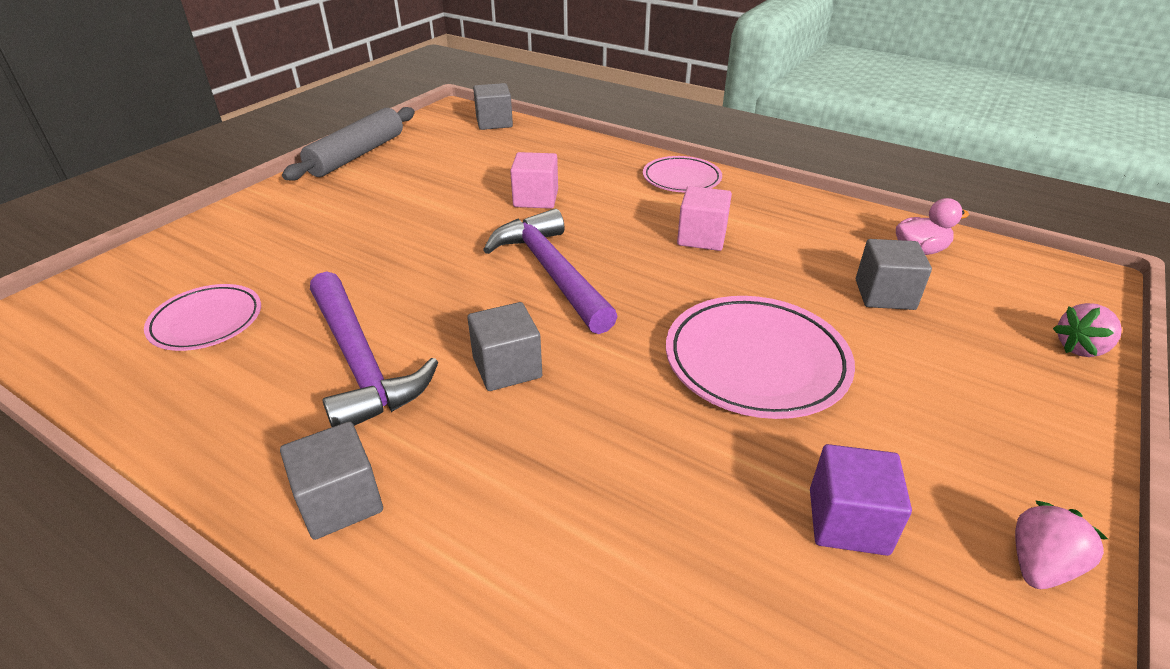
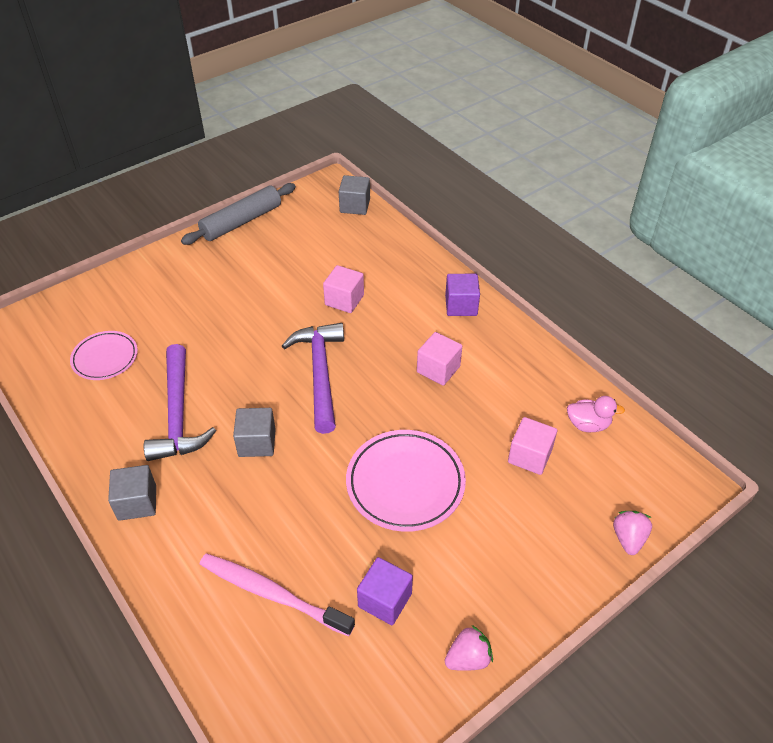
camera: 20 degrees right, 10 degrees up
pink plate [643,156,722,193] -> purple cube [445,274,480,316]
grey cube [856,239,932,310] -> pink cube [508,417,557,475]
pink strawberry [1053,303,1122,357] -> pink strawberry turned 105 degrees clockwise [613,511,652,555]
none -> pink toothbrush [200,553,355,636]

